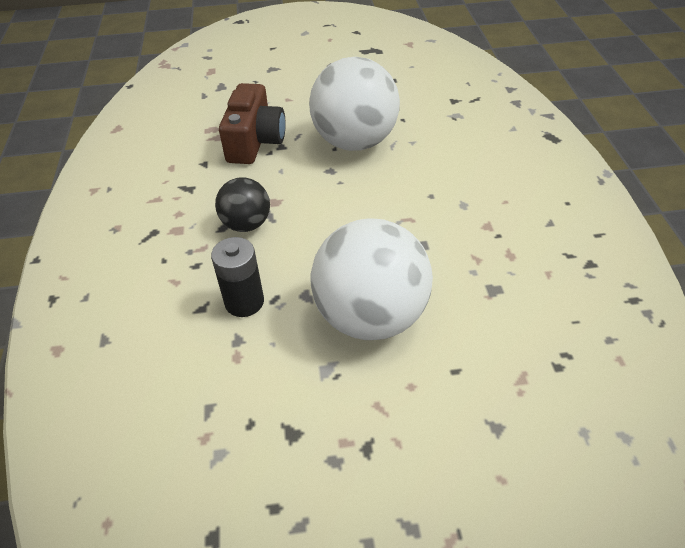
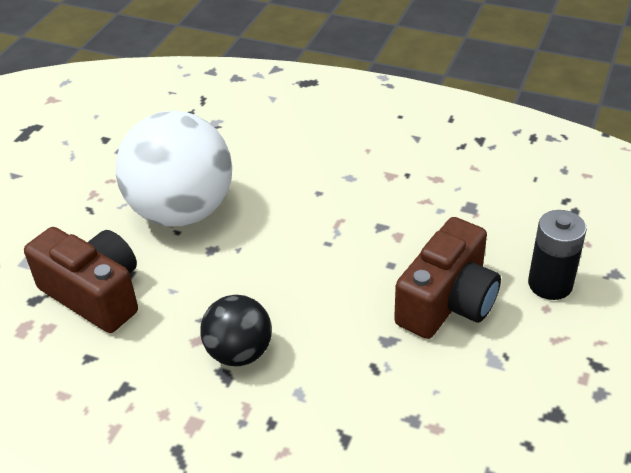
camera: 60 degrees left, 5 degrees down
black battery [211,237,264,317] -> black battery moved to [528,210,587,300]
white ball [311,219,433,340] -> brown camera [394,217,501,339]

